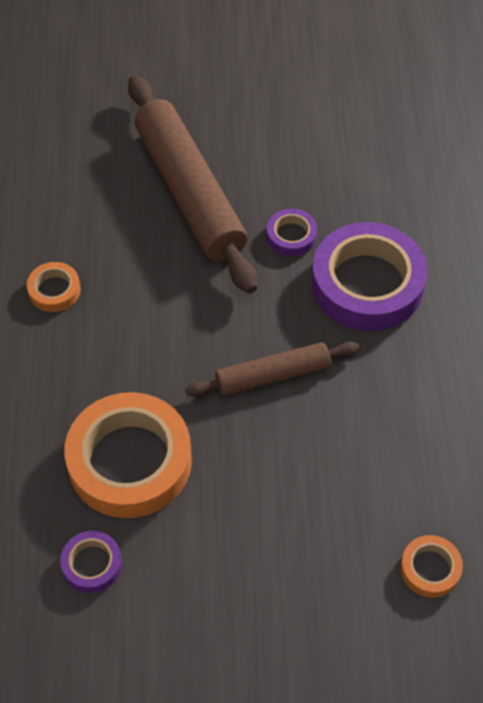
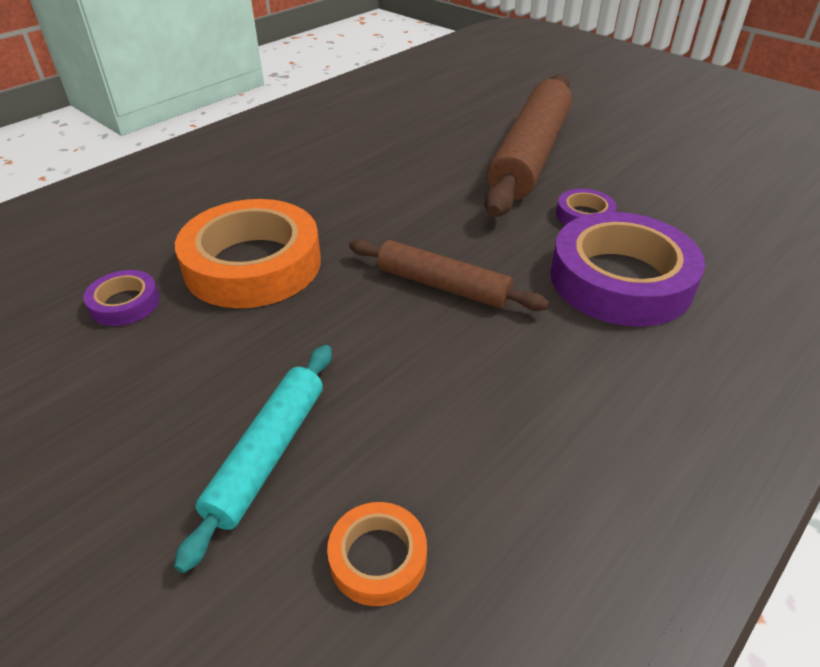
camera: 45 degrees right, 15 degrees down
orange tape [27,262,81,312] -> none
none -> turquoise rolling pin [174,345,332,573]

